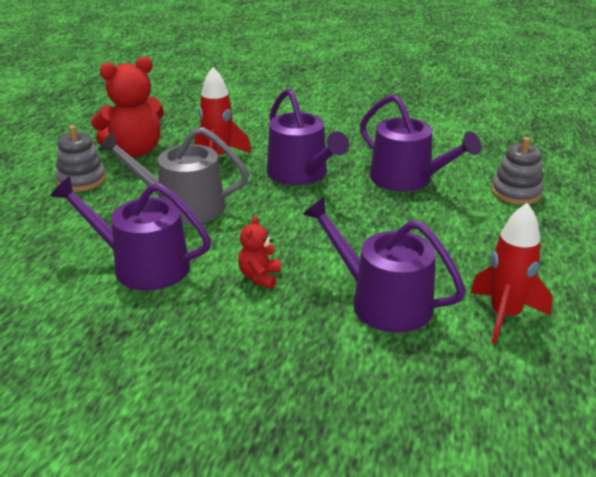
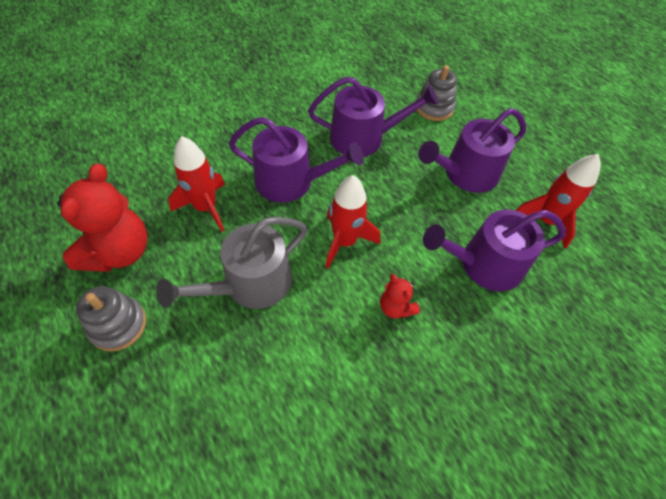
camera: 50 degrees left, 25 degrees up
purple watering can [51,176,211,291] -> purple watering can moved to [419,108,526,193]
none -> red rocket [326,175,380,268]

